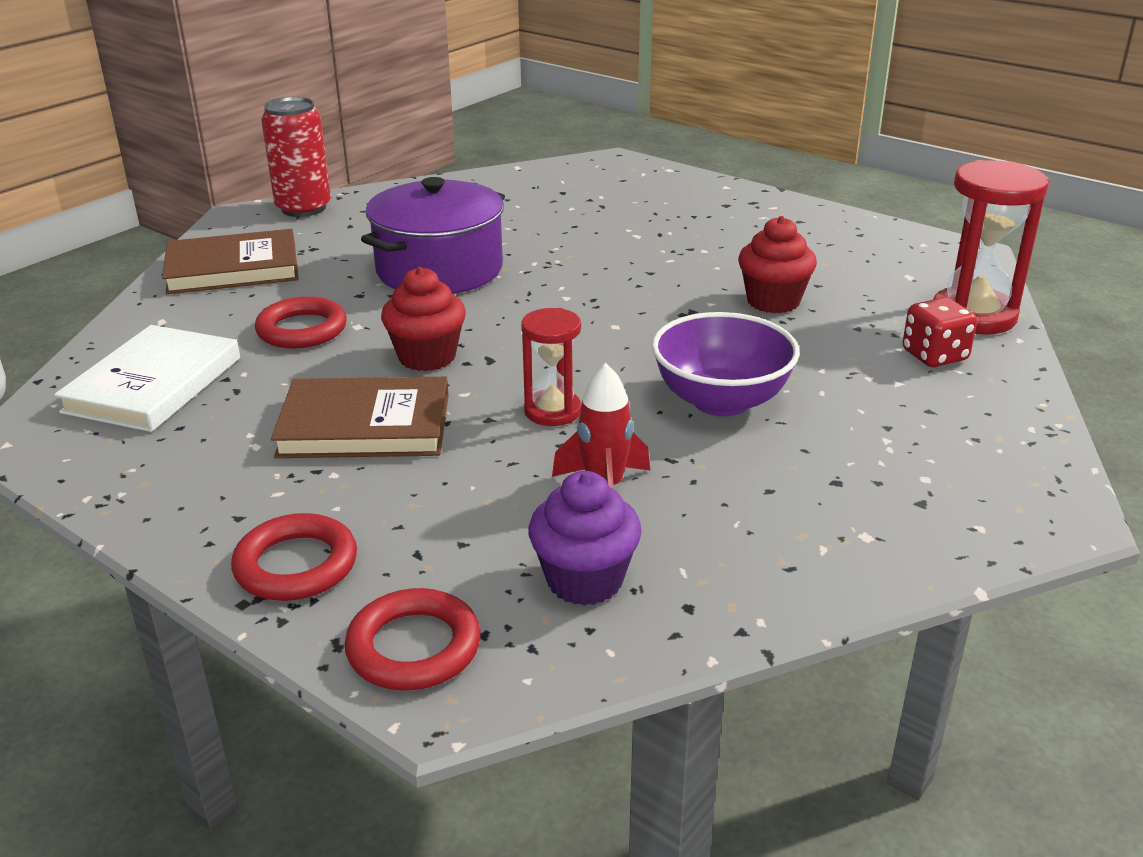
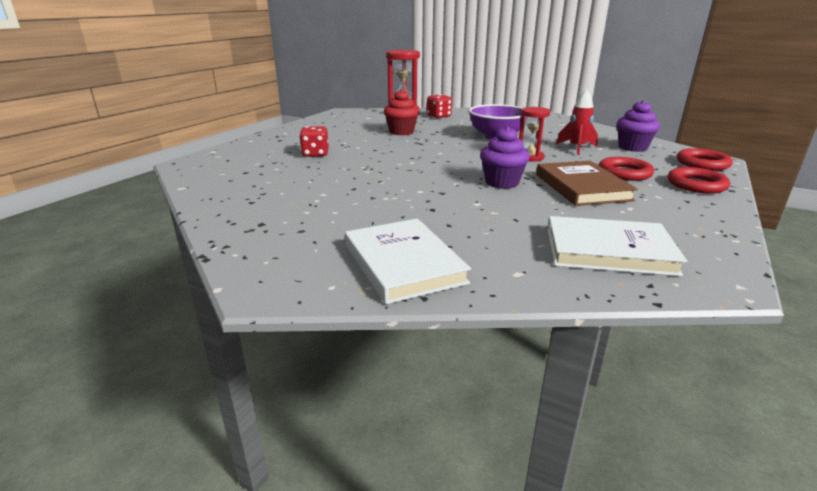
camera: 100 degrees left, 5 degrees down
brown book [162,229,298,294] -> white book [345,219,471,304]
red ring [255,296,347,349] -> red ring moved to [599,157,654,181]
red can [261,97,331,217] -> none
purple pot [361,177,505,294] -> none
red cupcake [381,267,466,371] -> purple cupcake [480,126,530,189]
none -> red dice [299,126,329,157]

